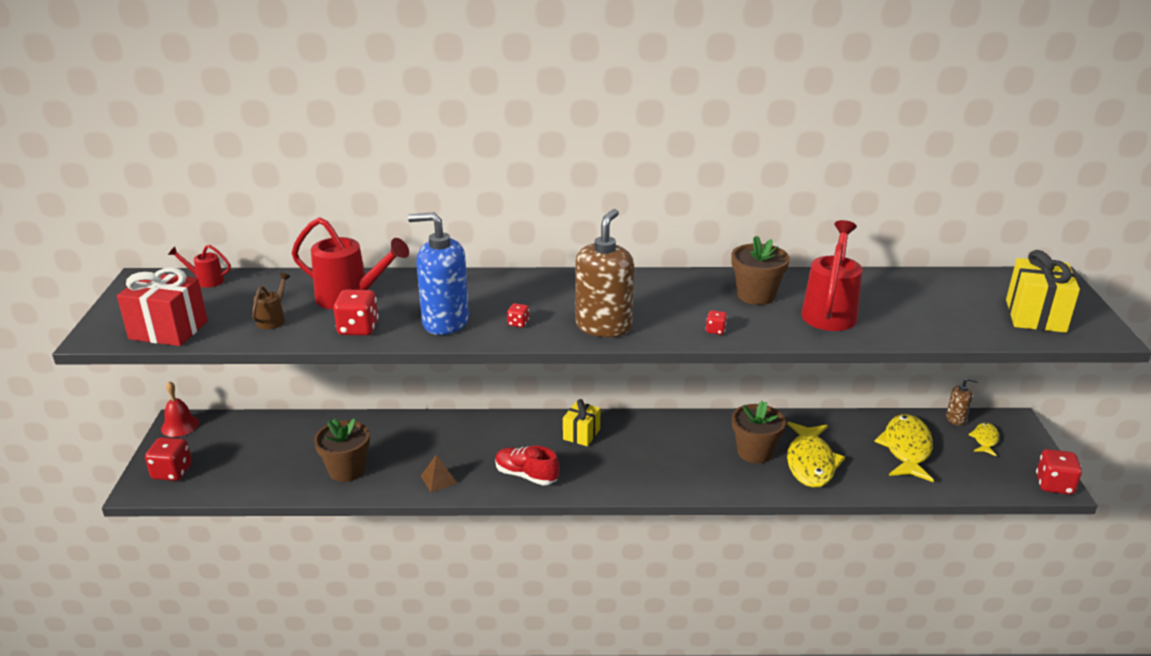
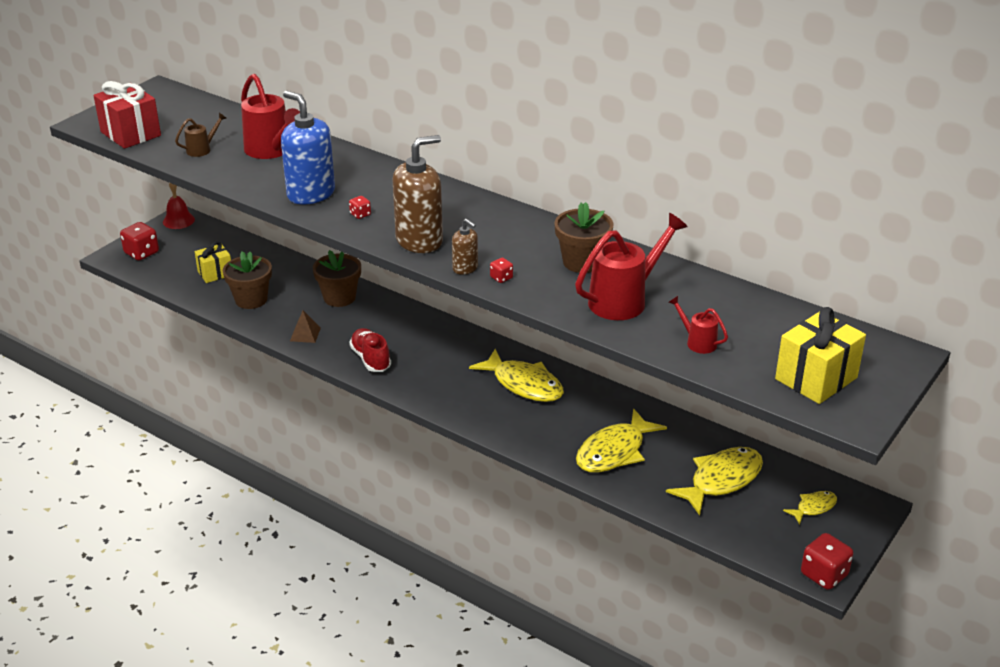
camera: 35 degrees right, 5 degrees up
red watering can [168,245,231,288] -> red watering can moved to [668,296,728,354]
red dice [334,290,379,336] -> none
yellow gift [563,399,600,446] -> yellow gift moved to [194,241,231,283]
brown flower pot [732,401,786,463] -> brown flower pot moved to [313,250,361,307]
brown soap dispenser [946,377,979,425] -> brown soap dispenser moved to [452,219,478,275]
none -> yellow fish [469,349,564,402]

